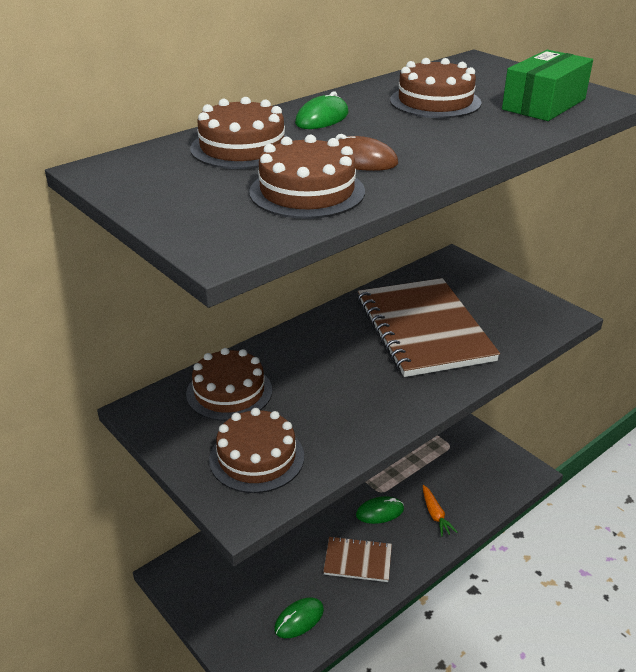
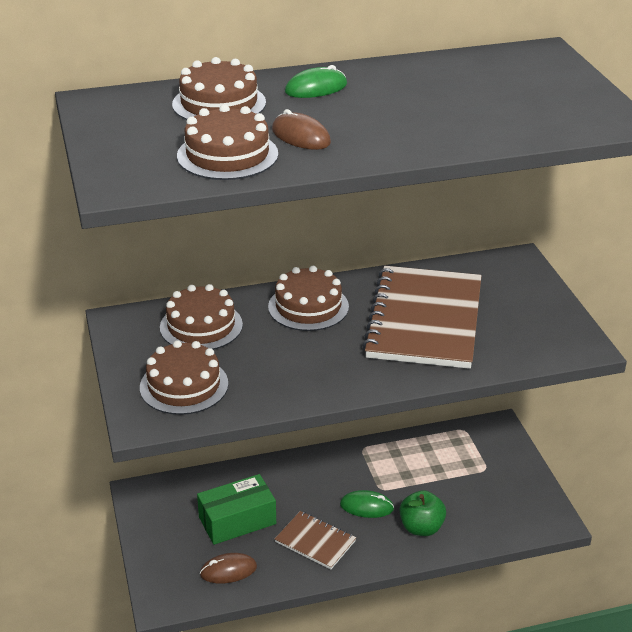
camera: 25 degrees right, 0 degrees up
green mouse [274,597,324,638] -> brown mouse [200,553,257,584]
brown cake [390,58,482,118] -> brown cake moved to [268,266,349,331]
orange carrot [423,485,457,537] -> green apple [400,490,446,536]
green box [502,50,593,121] -> green box moved to [197,474,276,545]

